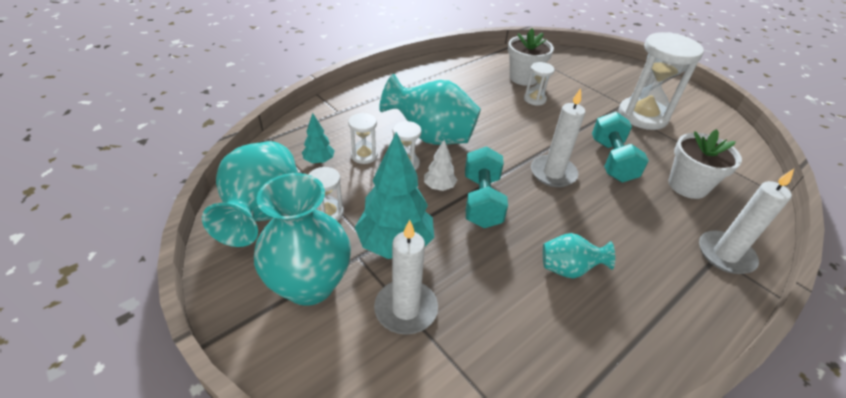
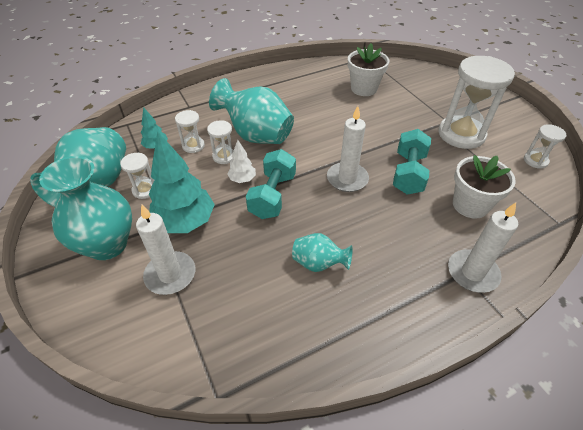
camera: 15 degrees right, 5 degrees up
white hourglass [524,62,555,106] -> white hourglass moved to [524,124,566,169]

